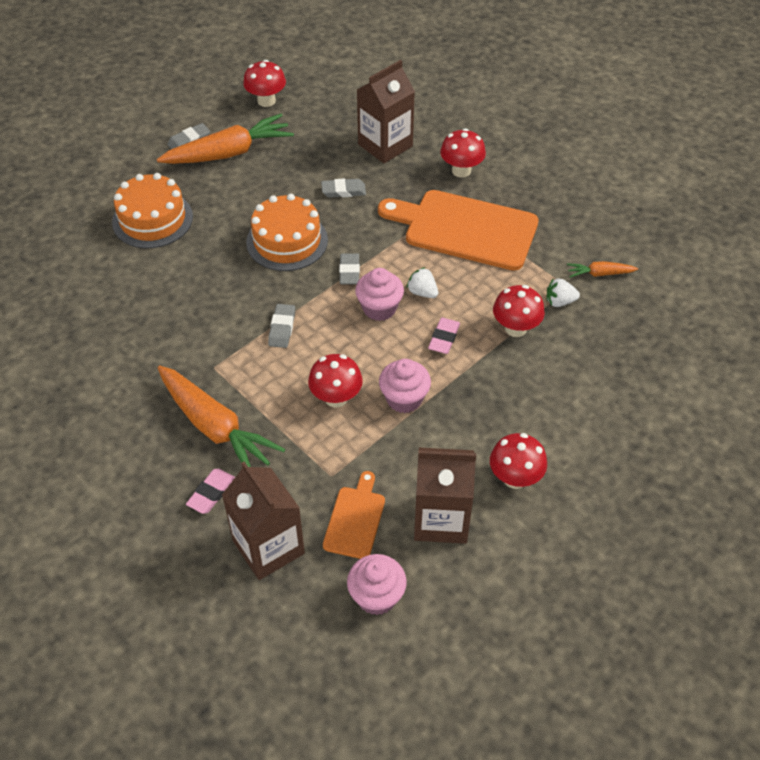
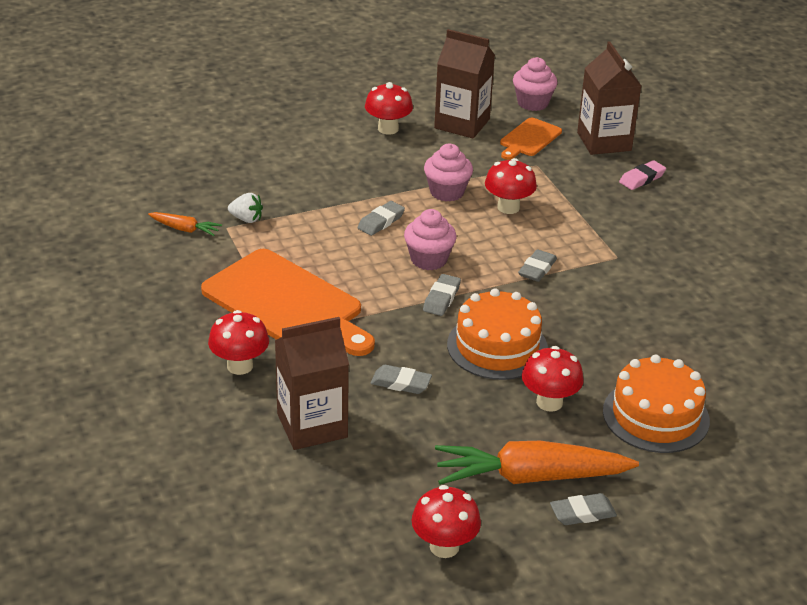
camera: 160 degrees left, 15 degrees down
orange carrot [158,366,285,467] -> none
white strawberry [406,267,438,298] -> none
pink eraser [428,318,460,354] -> grey eraser [358,201,405,236]
red mushroom [493,285,545,337] -> red mushroom moved to [522,346,584,412]

